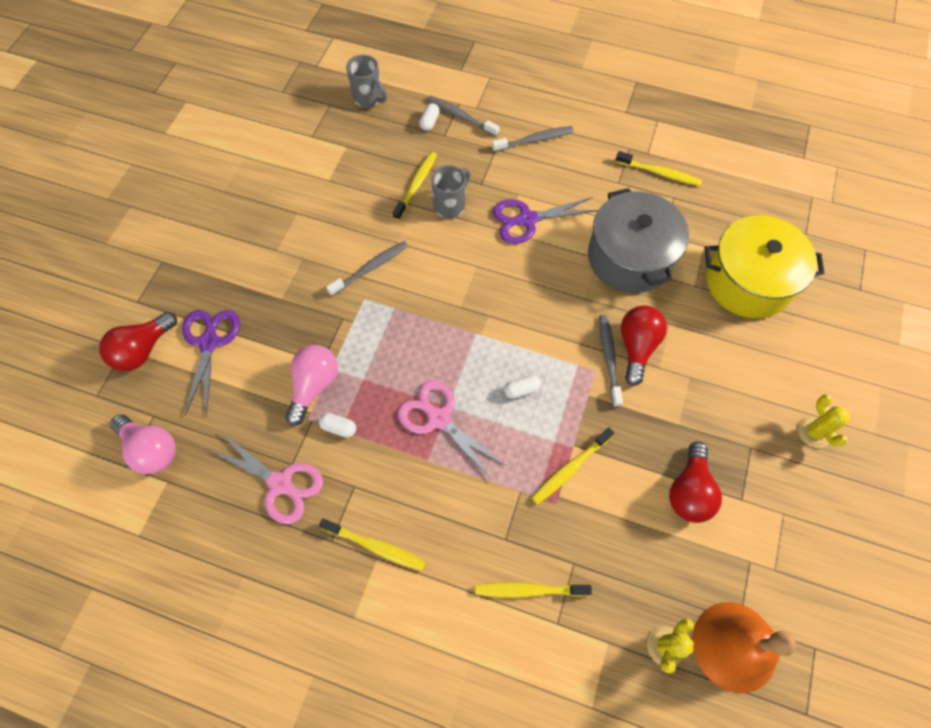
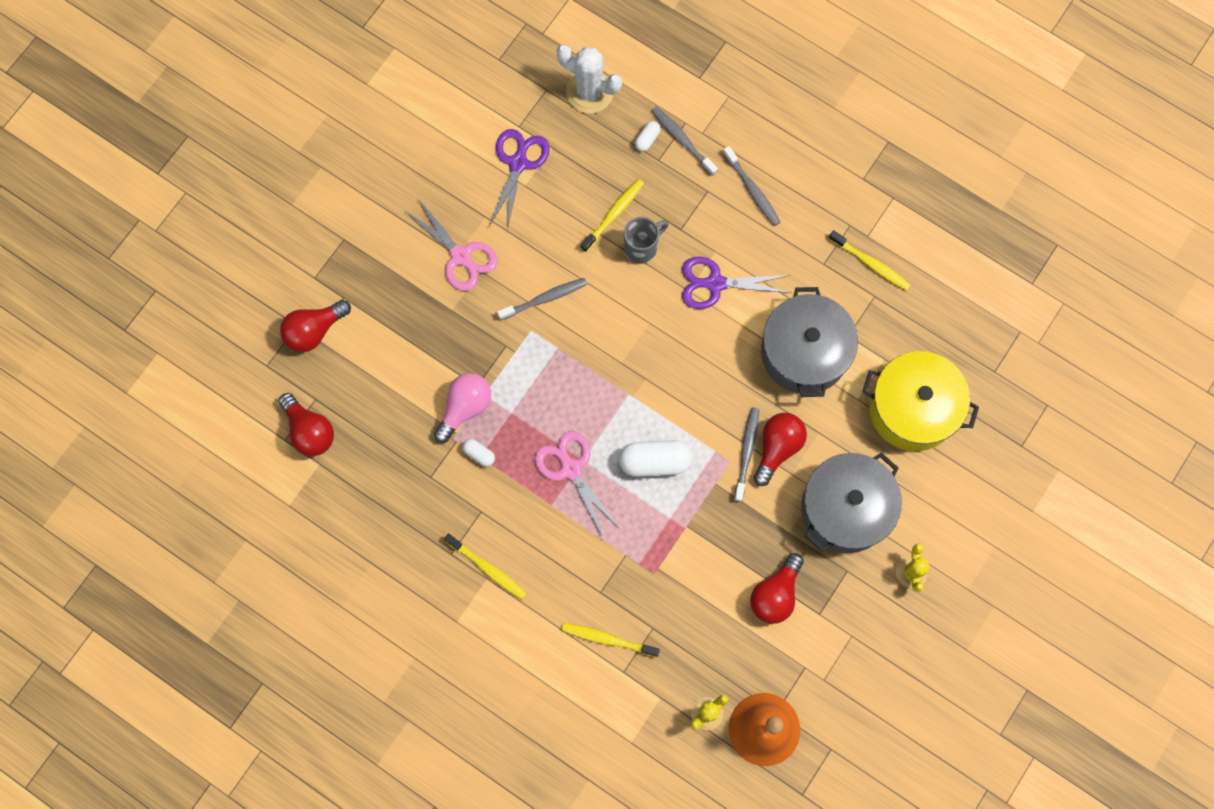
camera: 15 degrees right, 10 degrees up
pink light bulb [110,415,176,474] -> red light bulb [279,393,334,456]
purple scissors [182,310,240,416] -> purple scissors moved to [489,129,550,230]
pink scissors [208,432,323,524] -> pink scissors moved to [405,200,498,291]
grey mug [346,55,387,107] -> white cactus [556,45,622,114]
grey toothbrush [492,126,574,152] -> grey toothbrush turned 60 degrees clockwise [723,146,780,226]
white capsule [504,375,541,399] -> white capsule [619,440,693,477], size x2.03
yellow toothbrush [531,427,614,505] -> none
none -> grey pot [801,453,902,553]

